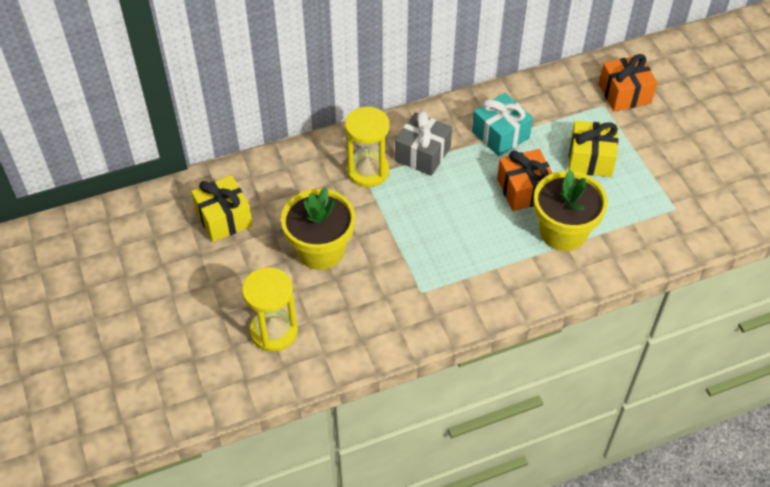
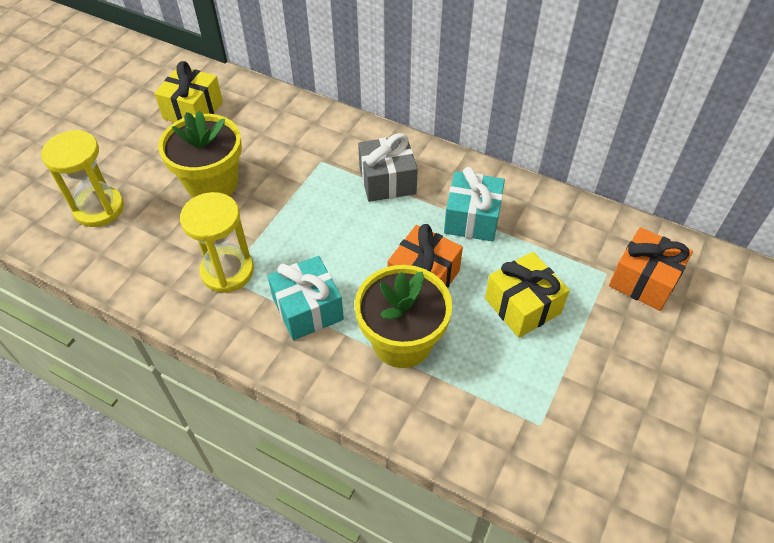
camera: 50 degrees right, 0 degrees up
yellow hourglass [345,107,390,187] -> yellow hourglass moved to [180,192,254,293]
none -> turquoise gift [268,256,344,340]

